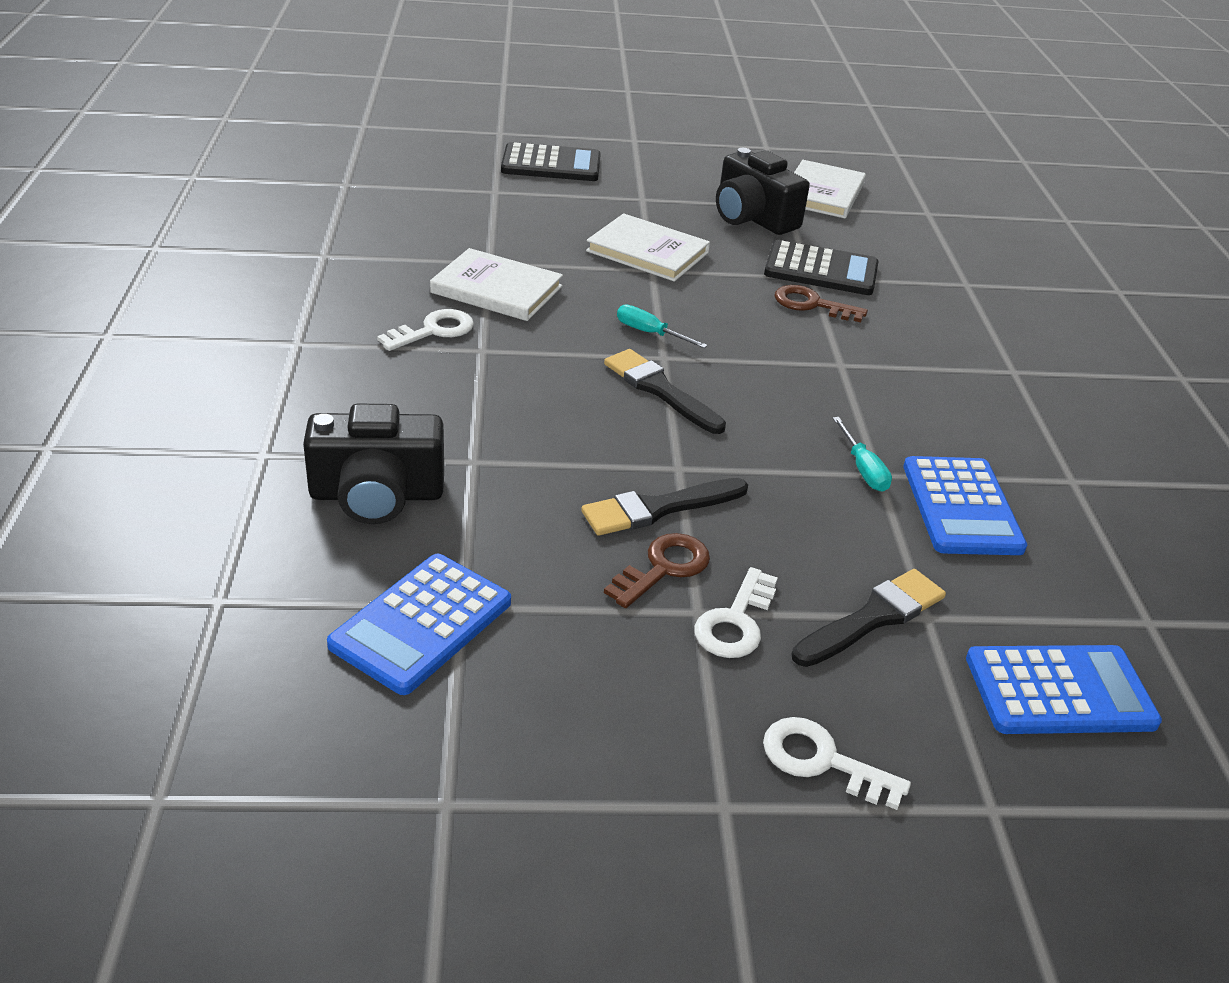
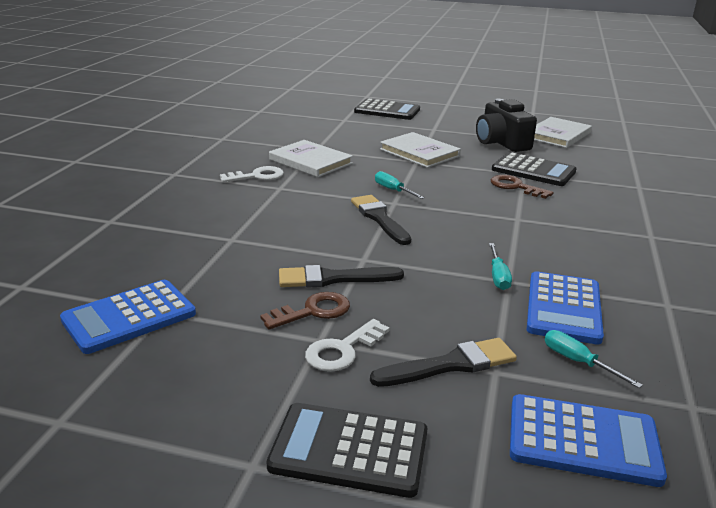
camera: 20 degrees right, 10 degrees down
black camera [303,404,444,524] -> none
white key [763,717,911,810] -> black calculator [267,403,427,498]
none -> turquoise screwdriver [545,330,643,388]

